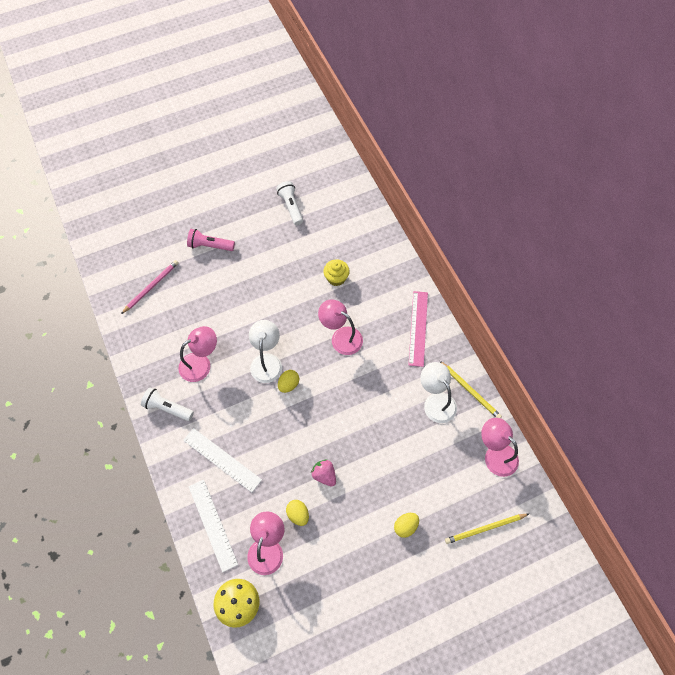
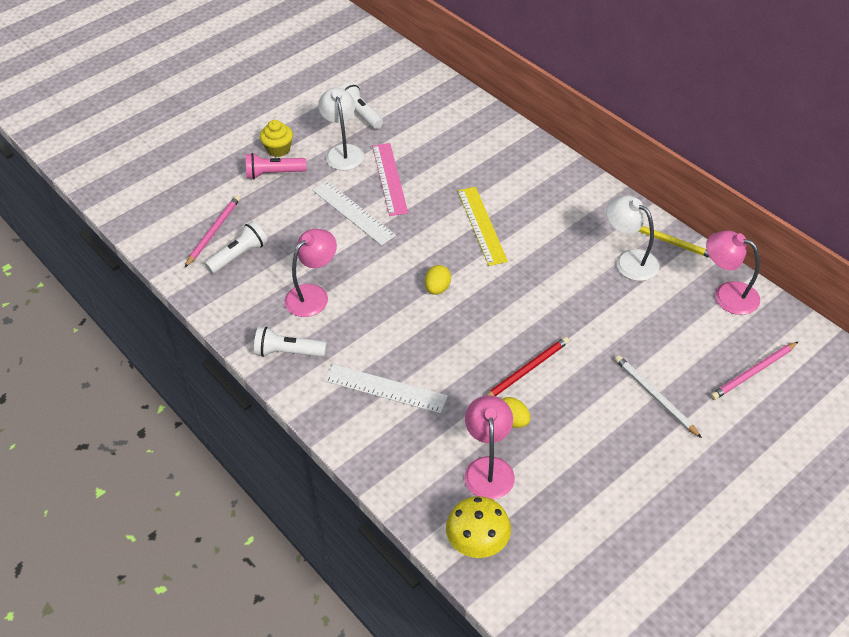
camera: 15 degrees left, 15 degrees down
white ruler [189,480,238,572] -> white ruler moved to [312,181,396,245]
white lamp [249,320,282,383] -> white lamp moved to [318,88,364,170]
pink strawberry [311,459,336,487] -> red pencil [486,337,569,396]
pink lamp [318,299,363,355] -> yellow ruler [458,187,508,266]
yellow cupcake [323,259,350,286] -> yellow cupcake moved to [260,120,293,157]
yellow egg [394,513,419,538] -> white pencil [615,355,702,438]
pink ruler [409,291,428,367] -> pink ruler moved to [372,143,408,216]
yellow pencil [445,514,529,544] -> pink pencil [710,341,799,400]
none -> white flashlight [205,221,268,274]

